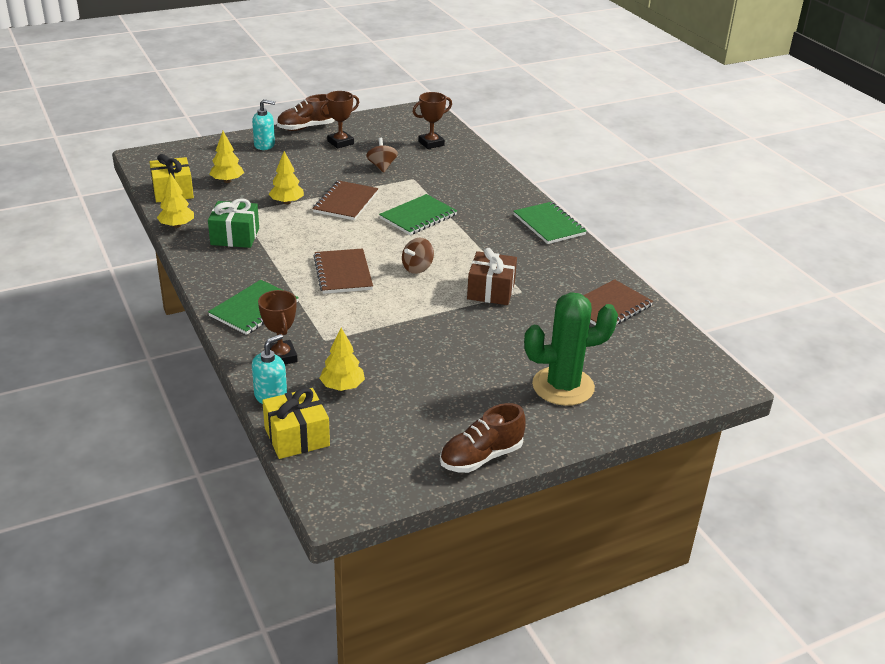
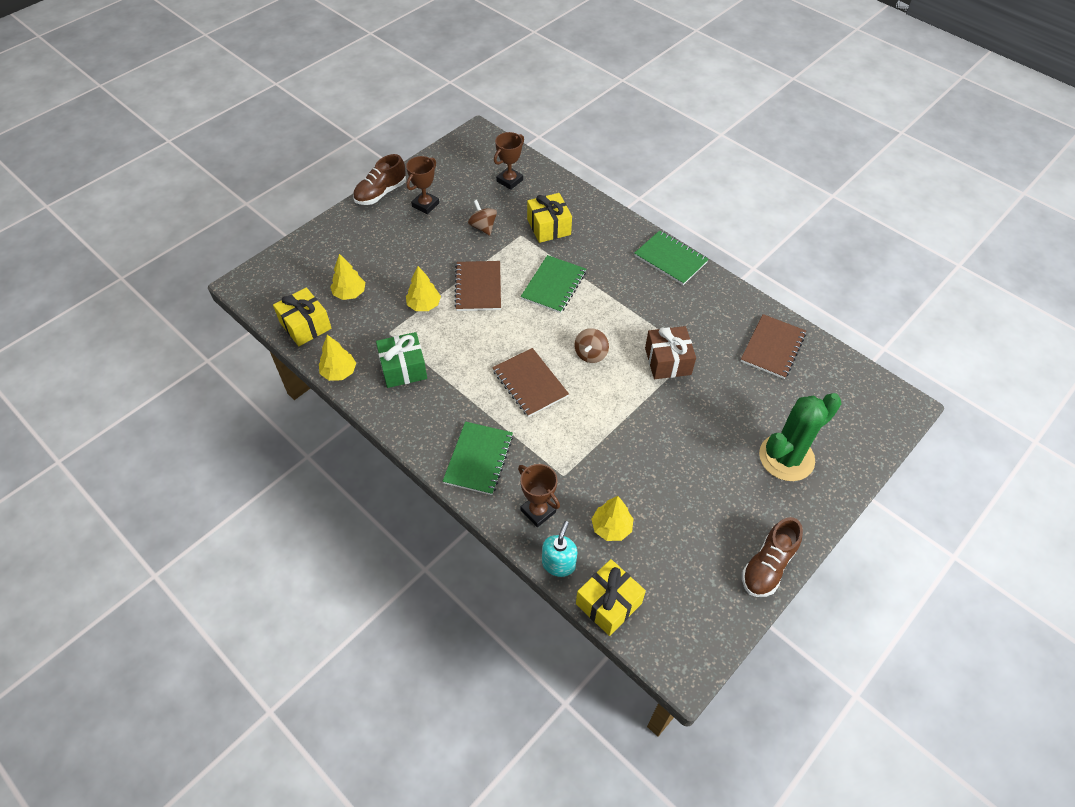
camera: 20 degrees left, 20 degrees up
turquoise soap dispenser [252,99,275,150] -> none
none -> yellow gift [527,193,572,243]

